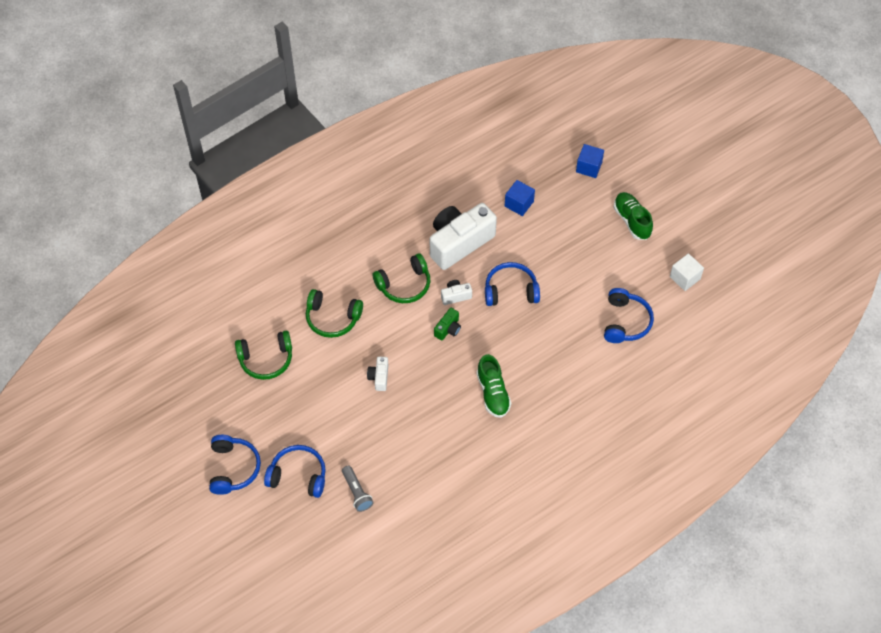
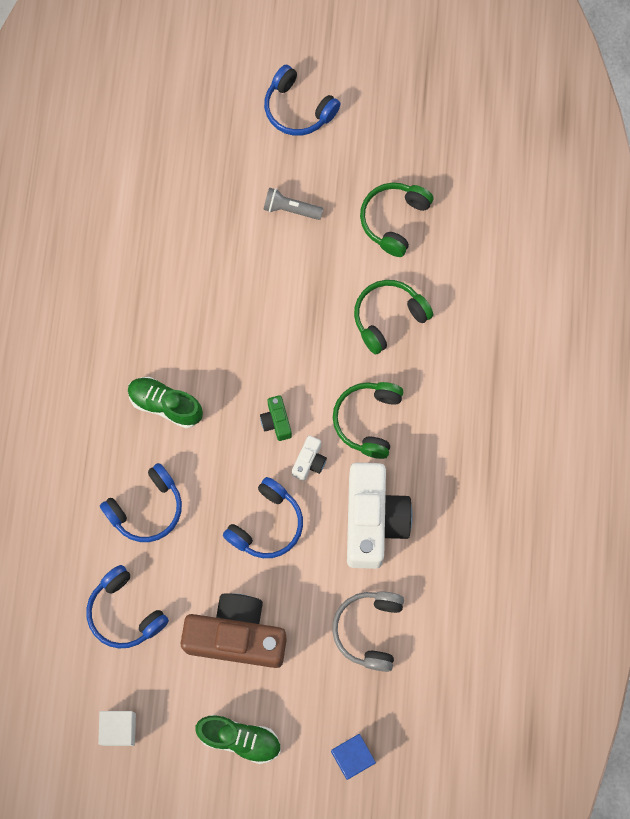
camera: 130 degrees right, 15 degrees up
blue headphones [264,445,326,498] -> blue headphones moved to [100,463,182,542]
grey flashlight [342,466,374,512] -> grey flashlight moved to [263,187,323,220]
white camera [367,357,388,391] -> none
blue cube [505,180,535,216] -> grey headphones [332,591,404,672]
none -> brown camera [181,593,287,668]

